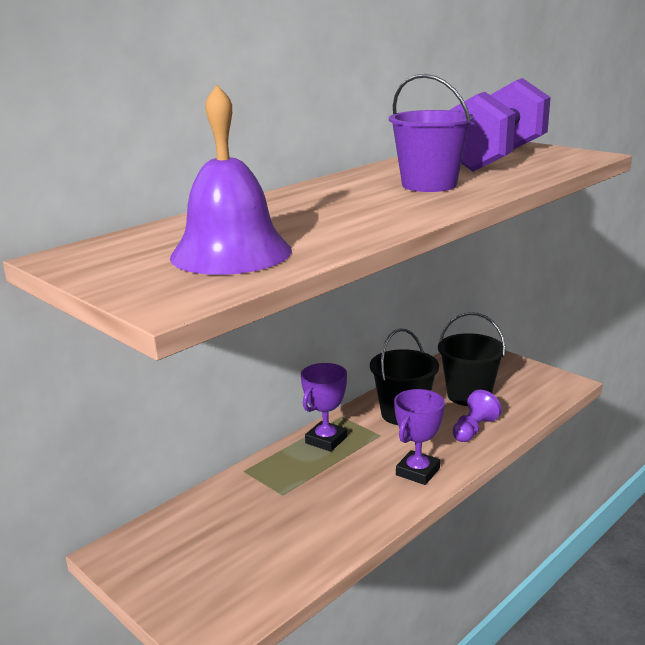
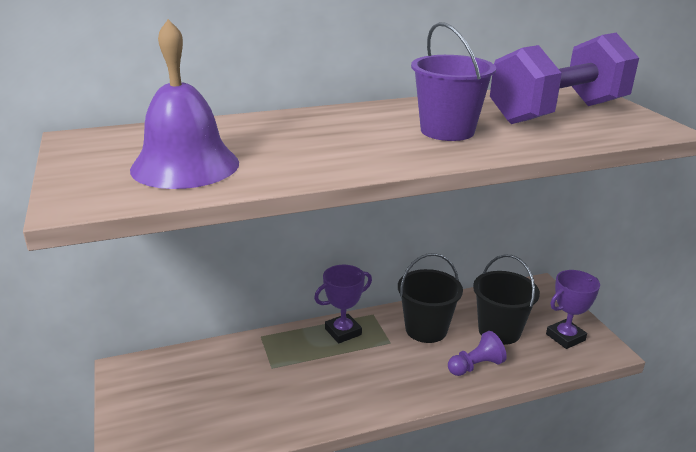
camera: 25 degrees right, 5 degrees up
purple trophy [394,389,445,485] -> purple trophy moved to [546,270,600,349]

